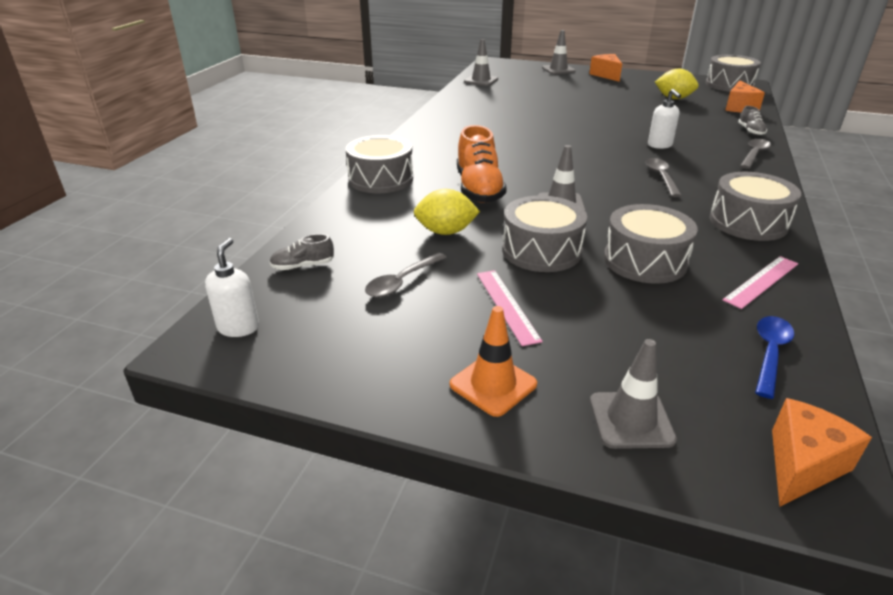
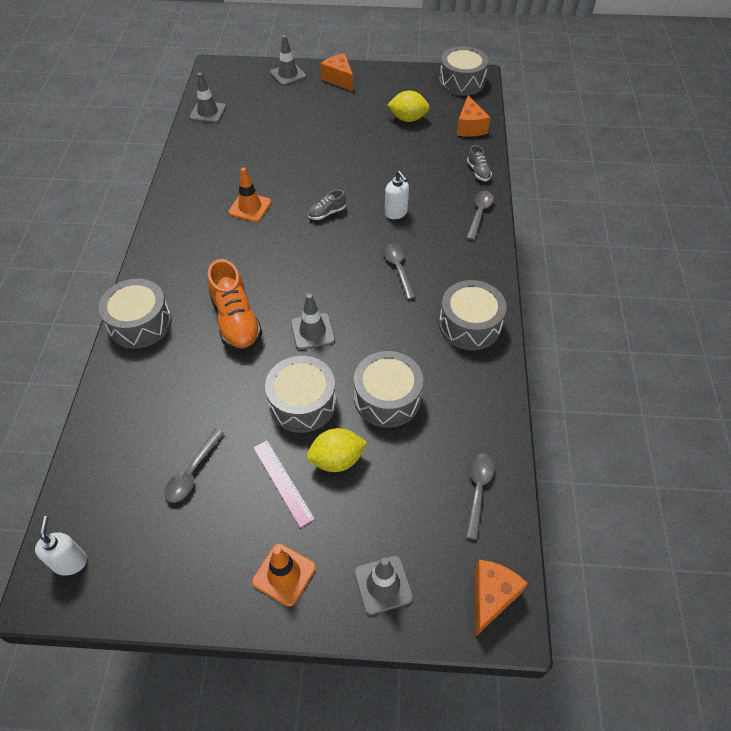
camera: 15 degrees left, 20 degrees up
grey shoe [269,234,334,270] -> grey shoe moved to [308,190,346,220]
yellow lemon [414,189,480,235] -> yellow lemon moved to [307,428,367,472]
pink ruler [722,256,798,309] -> none
blue spoon [755,316,794,399] -> grey spoon [466,454,494,540]
none -> orange traffic cone [228,167,271,222]

